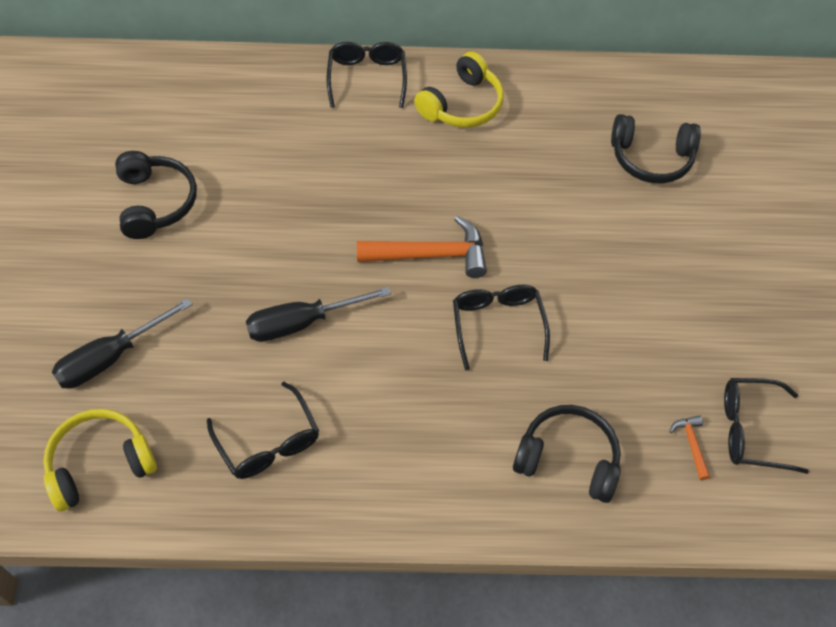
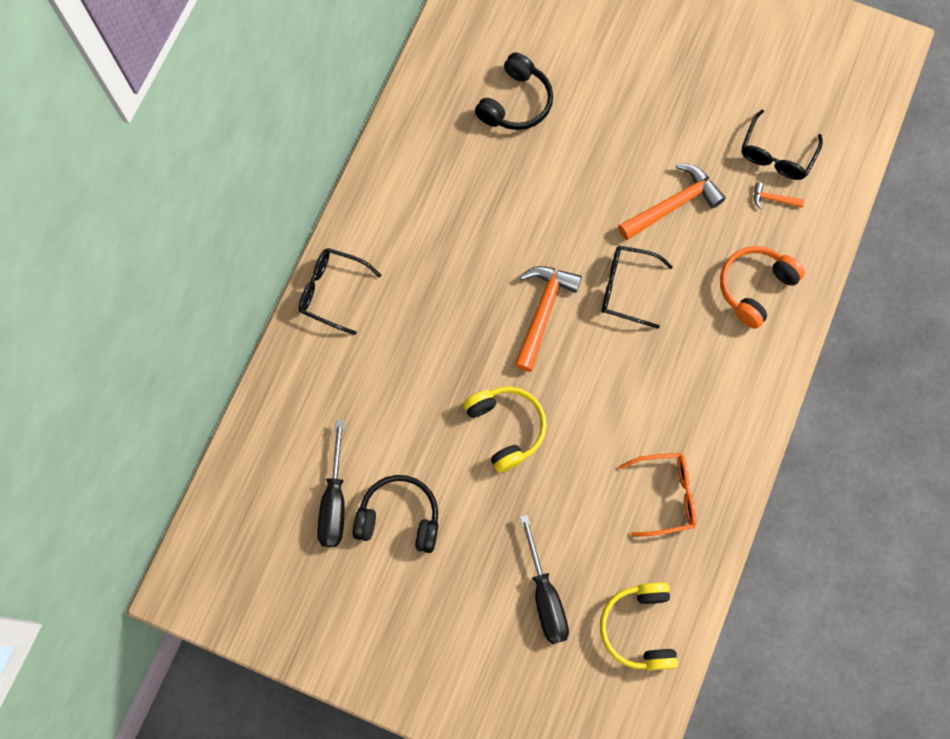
camera: 65 degrees left, 15 degrees up
black glasses [207,382,319,479] -> orange glasses [619,453,696,536]
black screwdriver [246,287,391,342] -> black screwdriver moved to [317,420,345,547]
yellow headphones [414,52,504,128] -> yellow headphones moved to [463,386,547,473]
black headphones [513,405,621,503] -> orange headphones [720,246,805,329]
none -> orange hammer [618,163,726,240]

